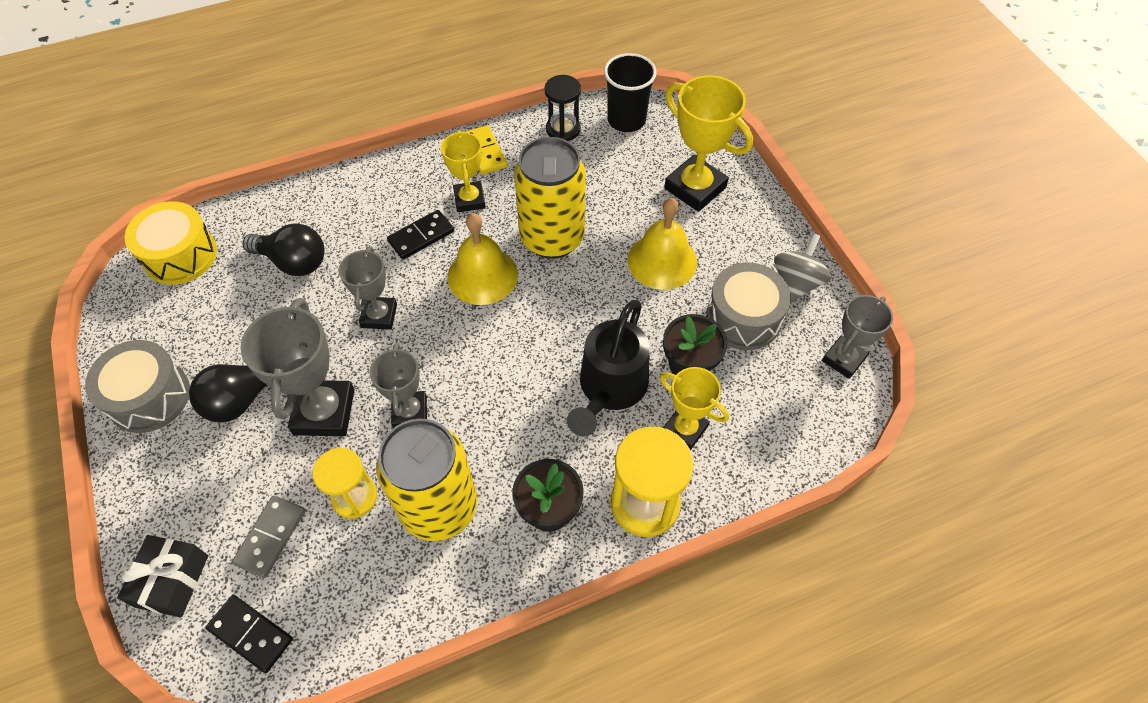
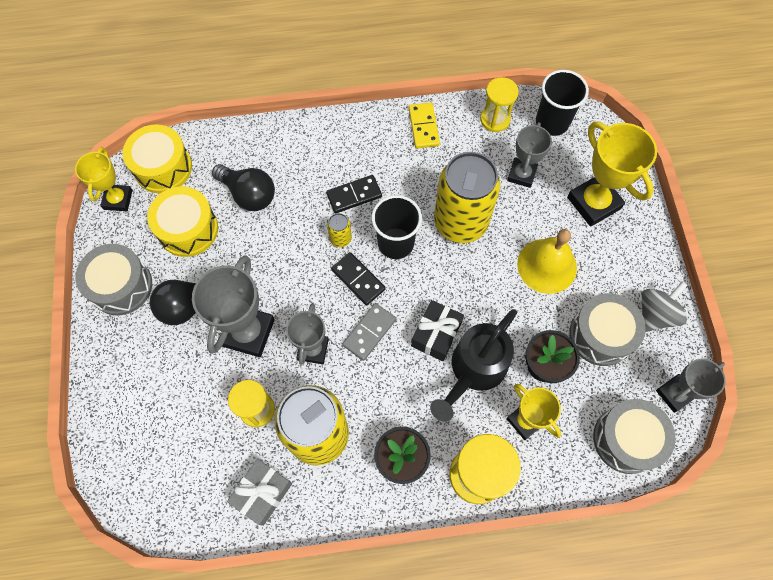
camera: 15 degrees right, 10 degrees up
black gift [117,535,208,617] -> black gift moved to [411,300,464,361]
black domino [206,595,293,673] -> black domino moved to [331,252,386,306]
grey domino [232,496,305,578] -> grey domino moved to [342,303,396,361]
grey trophy [339,246,397,330] -> grey trophy moved to [507,122,552,188]
yellow trophy [441,130,486,212] -> yellow trophy moved to [75,147,133,211]
yellow bell [448,213,518,305] -> black cup [372,195,422,259]
black hourglass [544,75,581,141] -> yellow hourglass [480,77,519,132]
none -> yellow drum [147,186,218,257]
none -> grey gift [227,459,292,526]
none -> yellow can [327,213,352,247]
none -> grey drum [593,399,676,474]

